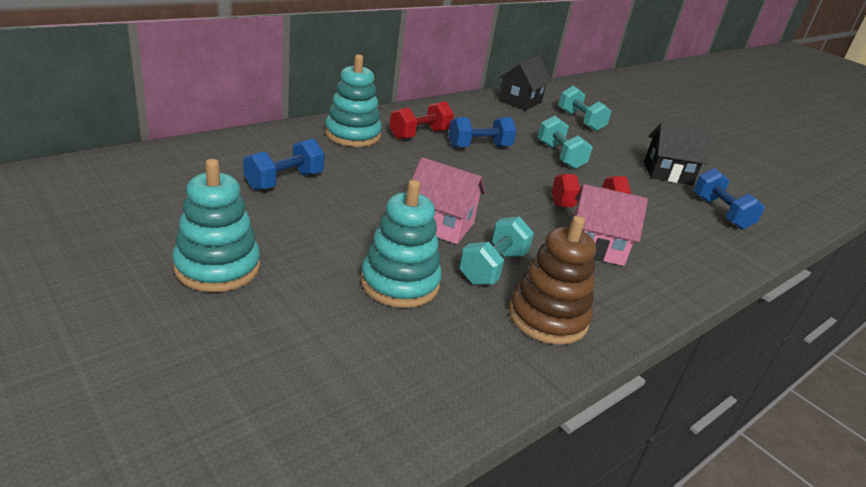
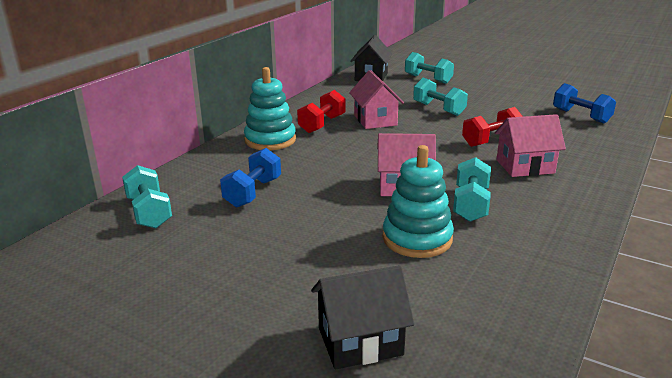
camera: 15 degrees left, 5 degrees down
turquoise stacking toy [172,159,260,292] -> none
blue dumbbell [448,117,517,148] -> pink house [349,70,404,129]
brown stacking toy [509,216,596,345] -> none
black house [644,122,711,185] -> black house moved to [311,265,415,370]
none -> turquoise dumbbell [122,165,172,228]

